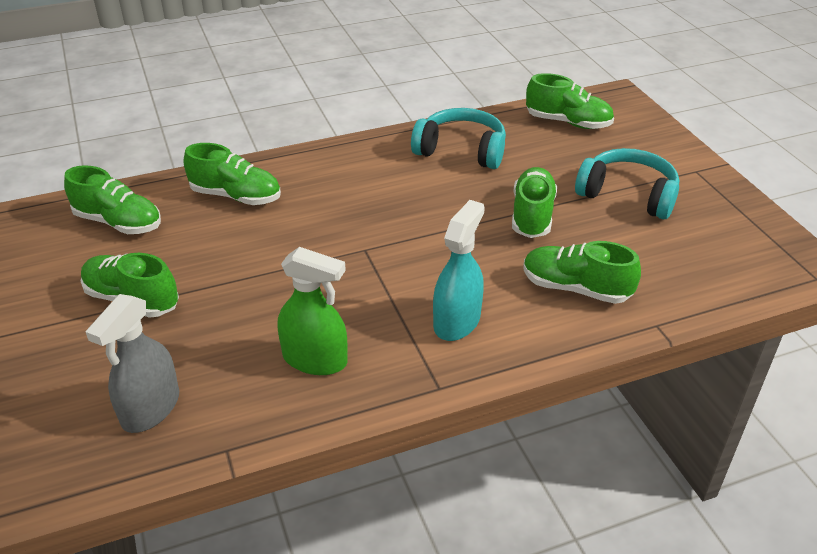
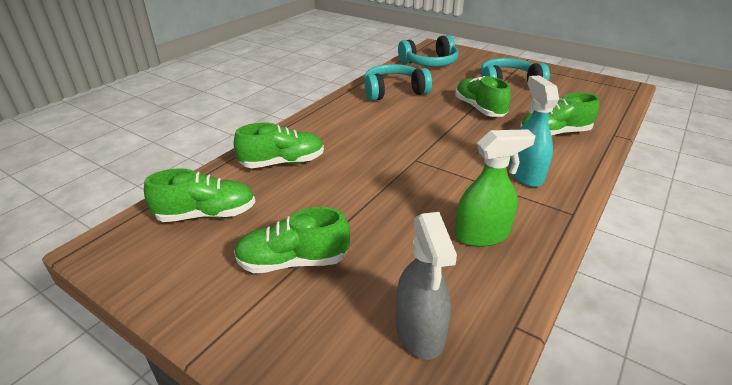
camera: 35 degrees left, 5 degrees down
green shoe [526,73,614,129] -> turquoise headphones [398,35,459,66]

